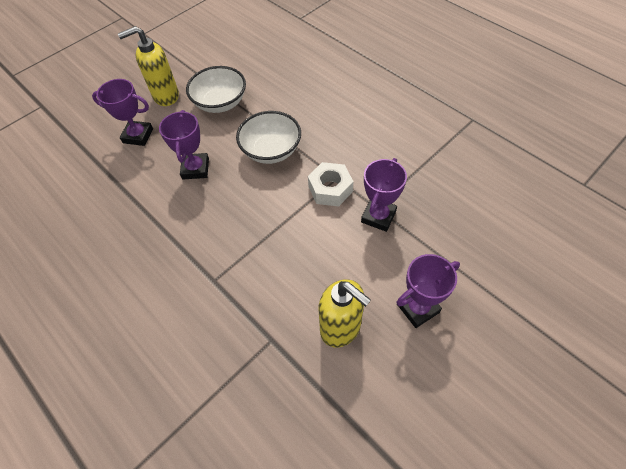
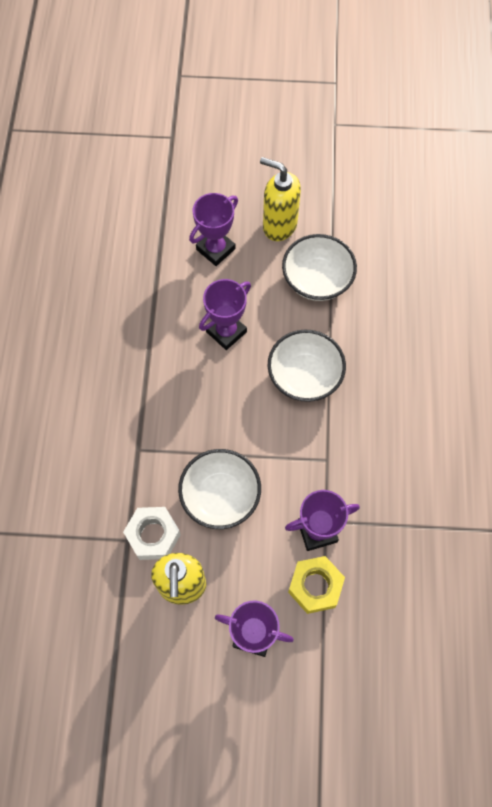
camera: 45 degrees right, 10 degrees up
purple trophy [92,79,153,146] -> purple trophy turned 75 degrees clockwise [189,193,238,266]
white nut [308,162,353,207] -> white nut moved to [123,507,181,560]
none -> white bowl [178,449,261,529]
none -> yellow nut [288,556,345,614]

